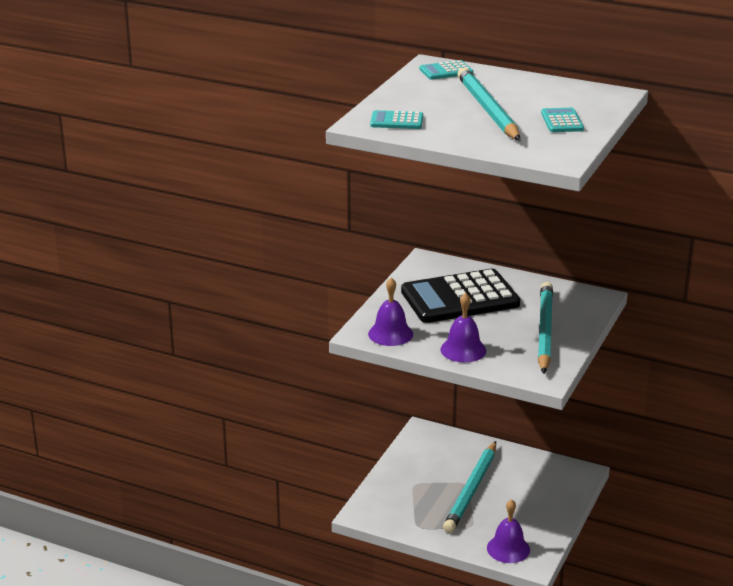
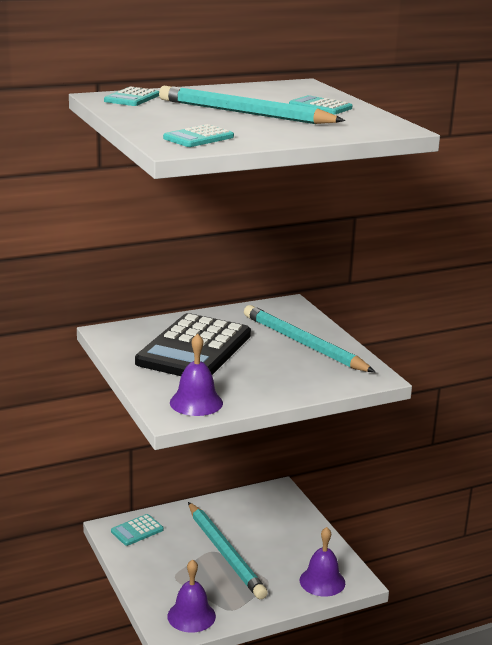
camera: 50 degrees left, 5 degrees down
purple bell [440,293,486,363] -> purple bell moved to [167,559,216,633]
none -> turquoise calculator [111,514,164,546]

